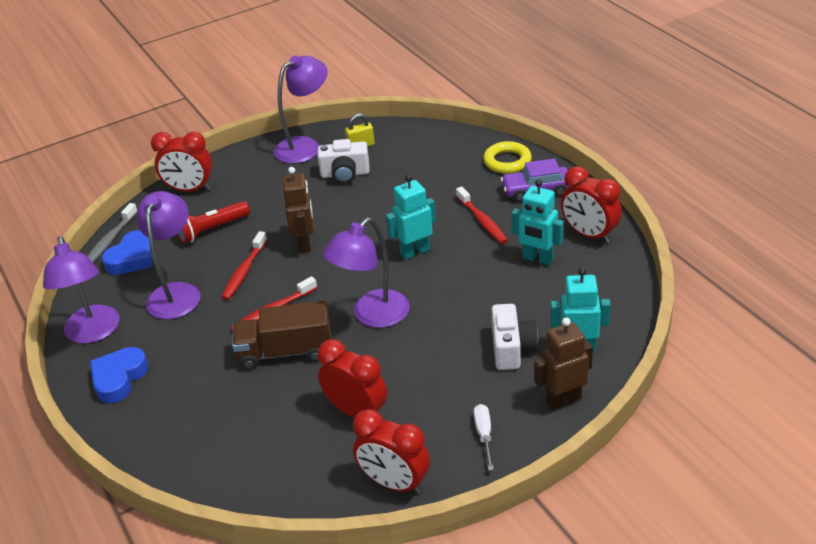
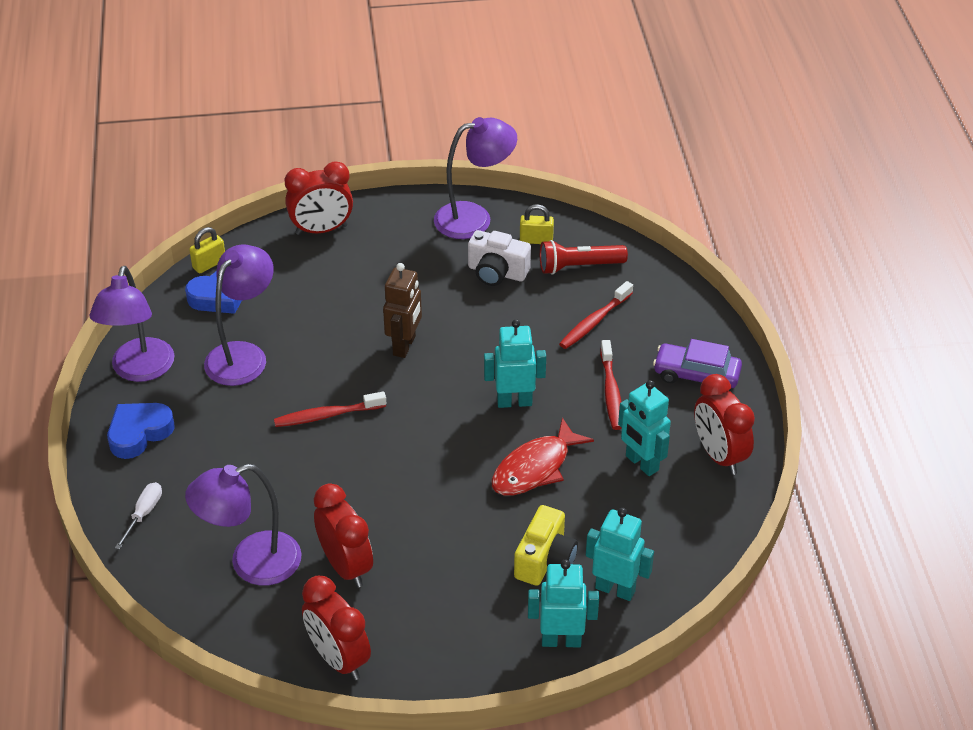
camera: 20 degrees right, 5 degrees up
grey toothbrush [87,203,138,262] -> yellow padlock [189,227,225,273]
red clock [151,132,213,191] -> red clock turned 45 degrees counterclockwise [285,161,353,235]
red flashlight [177,201,250,244] -> red flashlight moved to [540,240,628,275]
red toothbrush [221,231,267,300] -> red toothbrush moved to [559,281,633,349]
brown truck [232,301,331,370] -> none
purple lamp [323,218,410,328] -> purple lamp moved to [185,464,302,585]
white screwdriver [474,404,494,470] -> white screwdriver moved to [115,482,162,550]
yellow ring [483,141,532,174] -> none
white camera [491,304,538,370] -> yellow camera [514,505,578,586]
brown robot [534,318,593,410] -> turquoise robot [528,559,599,647]
none -> red fish [492,417,594,495]

